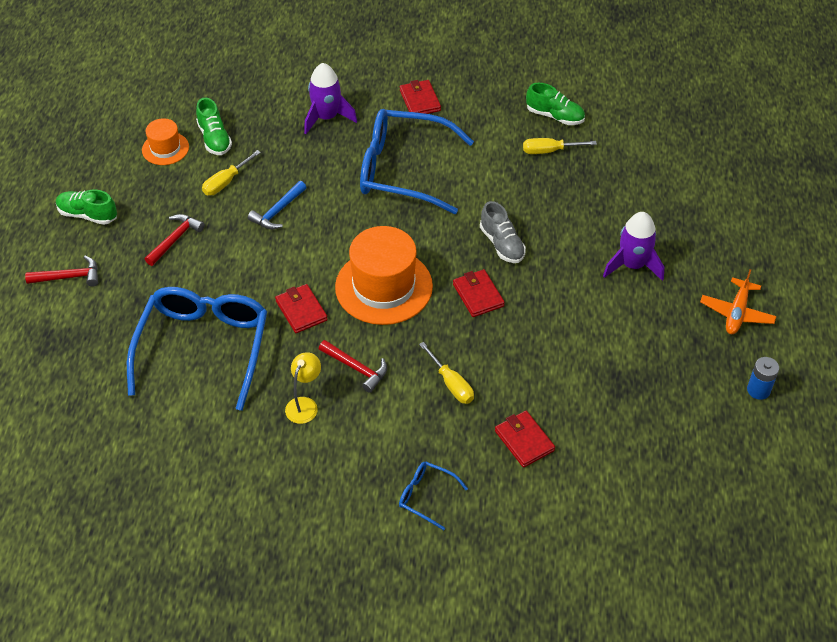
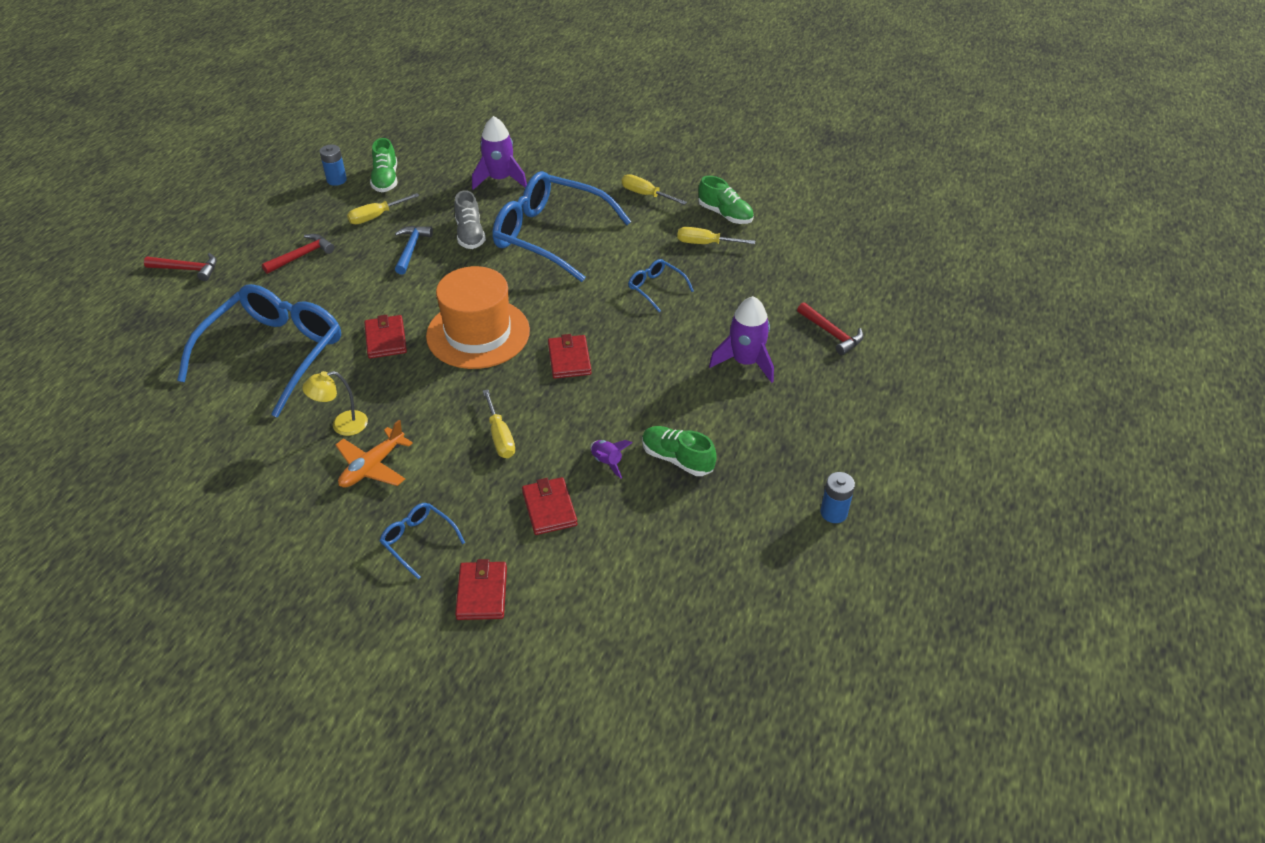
camera: 15 degrees right, 5 degrees down
green shoe [56,190,117,225] -> green shoe moved to [642,426,717,476]
orange hat [142,118,189,165] -> blue battery [320,145,347,186]
blue hammer [248,181,307,230] -> blue hammer turned 135 degrees clockwise [395,226,433,275]
yellow lamp [285,352,321,424] -> yellow lamp turned 150 degrees counterclockwise [302,371,368,436]
red hammer [319,340,387,393] -> red hammer moved to [797,302,863,355]
red wallet [400,80,441,114] -> red wallet moved to [455,559,507,620]
grey shoe [480,201,526,263] -> grey shoe moved to [454,190,486,249]
orange plane [700,269,777,334] -> orange plane moved to [336,420,413,488]
none -> purple rocket [590,440,633,478]
none -> yellow screwdriver [622,174,687,205]
none -> blue glasses [628,259,694,312]

